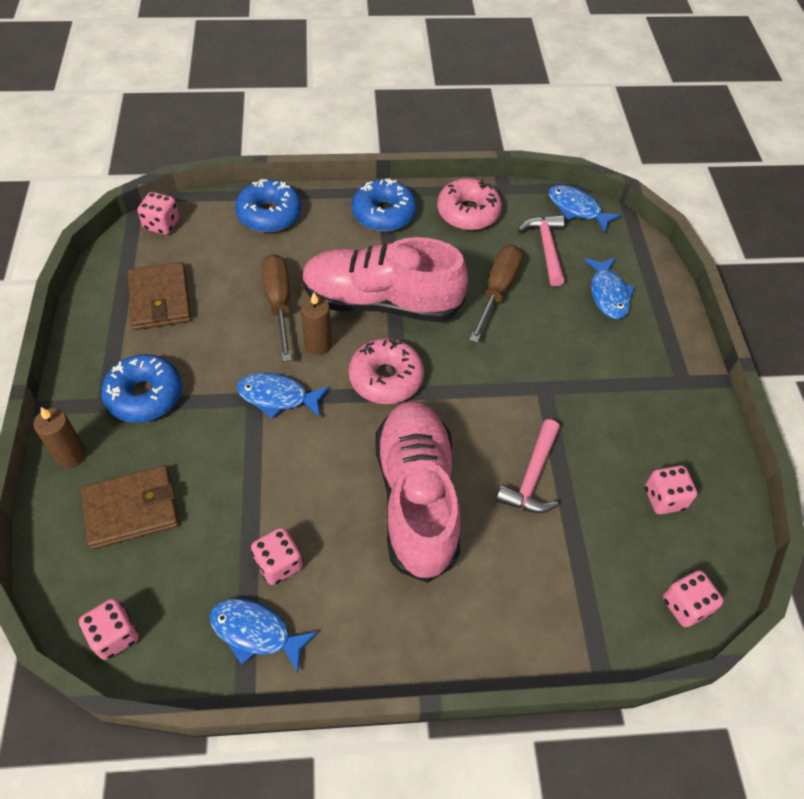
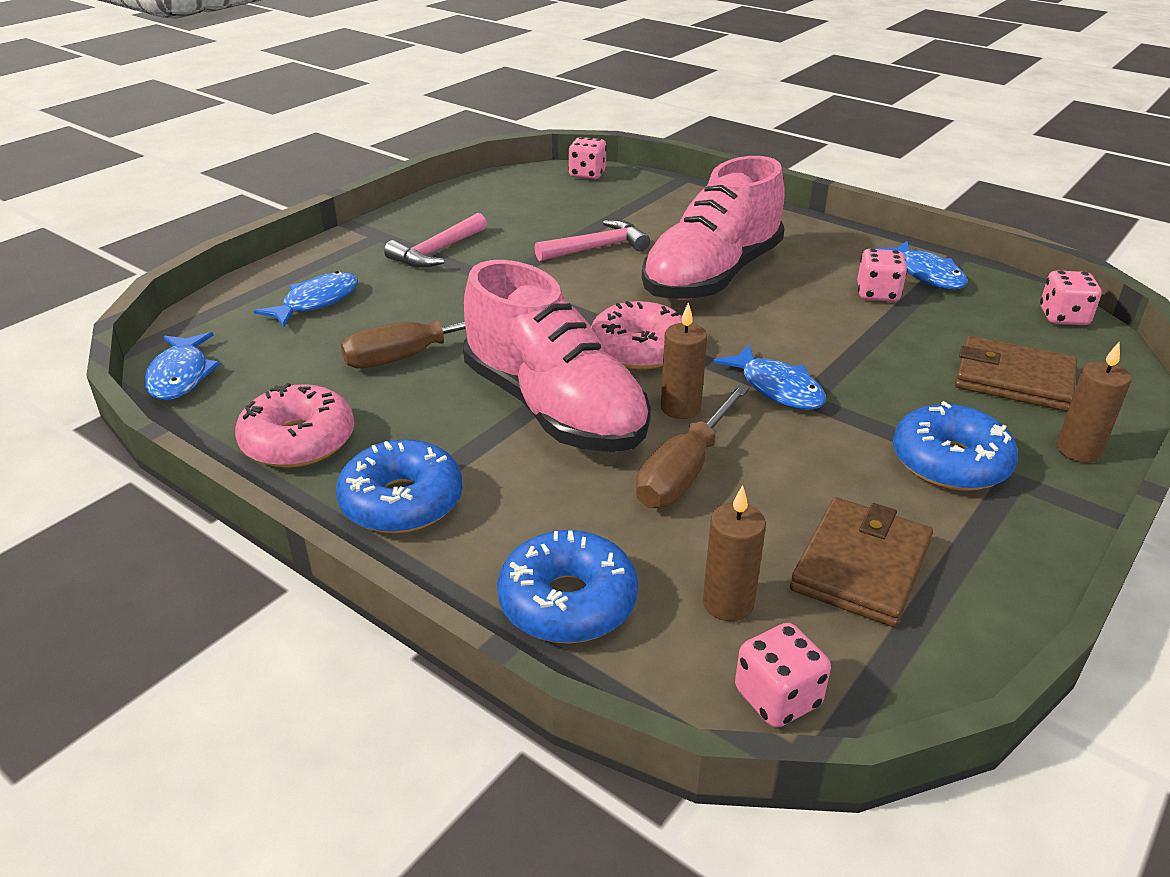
camera: 135 degrees left, 20 degrees down
pink hammer [518,215,565,287] -> pink hammer moved to [384,213,487,268]
pink dice [645,465,697,515] -> none
none -> brown candle [703,485,766,621]

